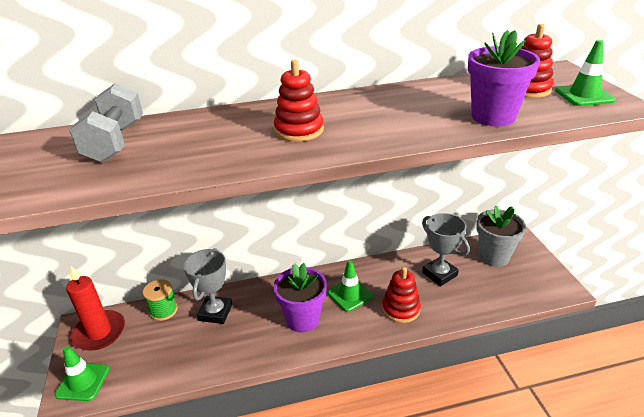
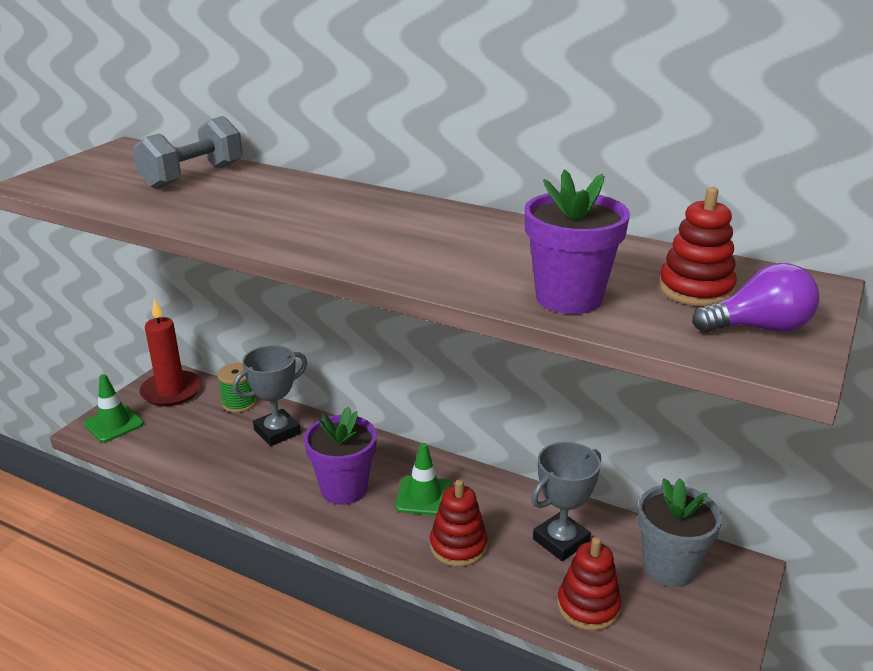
camera: 40 degrees right, 5 degrees down
red stacking toy [274,59,324,142] -> red stacking toy moved to [557,537,621,631]
grey trophy [422,213,470,286] -> grey trophy turned 45 degrees clockwise [531,442,601,561]
green traffic cone [555,40,616,106] -> purple light bulb [692,263,819,332]

